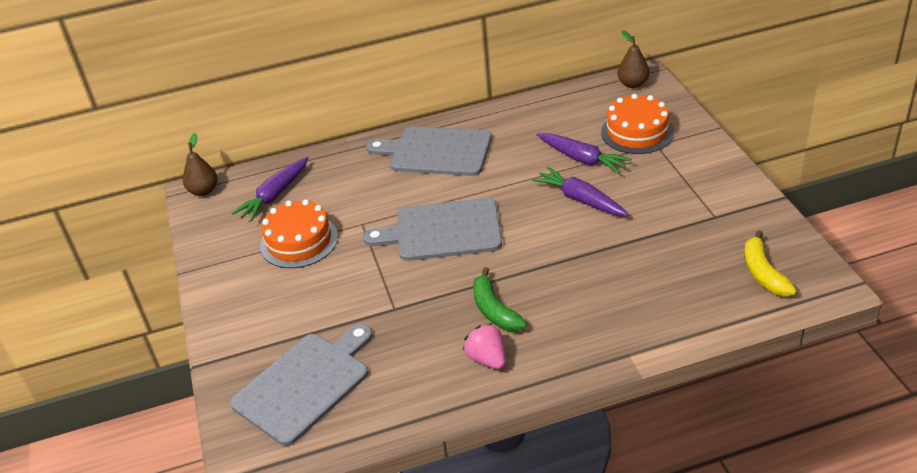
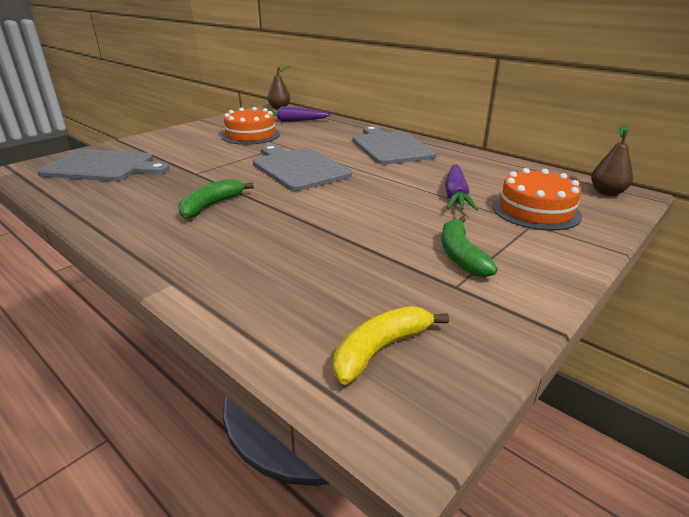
camera: 55 degrees right, 10 degrees down
pink strawberry [463,323,506,369] -> none
purple carrot [532,167,629,216] -> none
none -> green banana [442,216,498,277]

